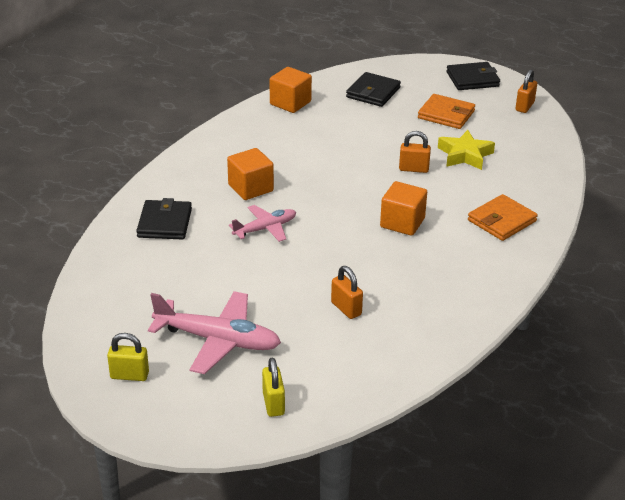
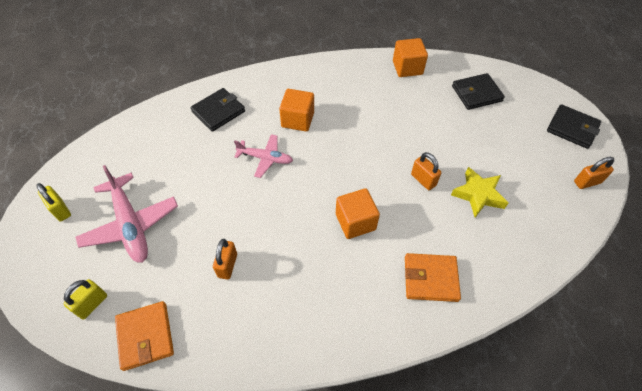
camera: 45 degrees right, 20 degrees up
orange wallet [418,94,475,129] -> orange wallet moved to [115,301,174,371]

